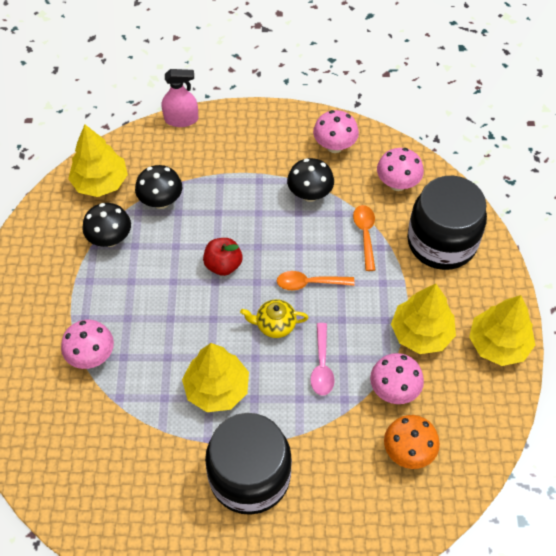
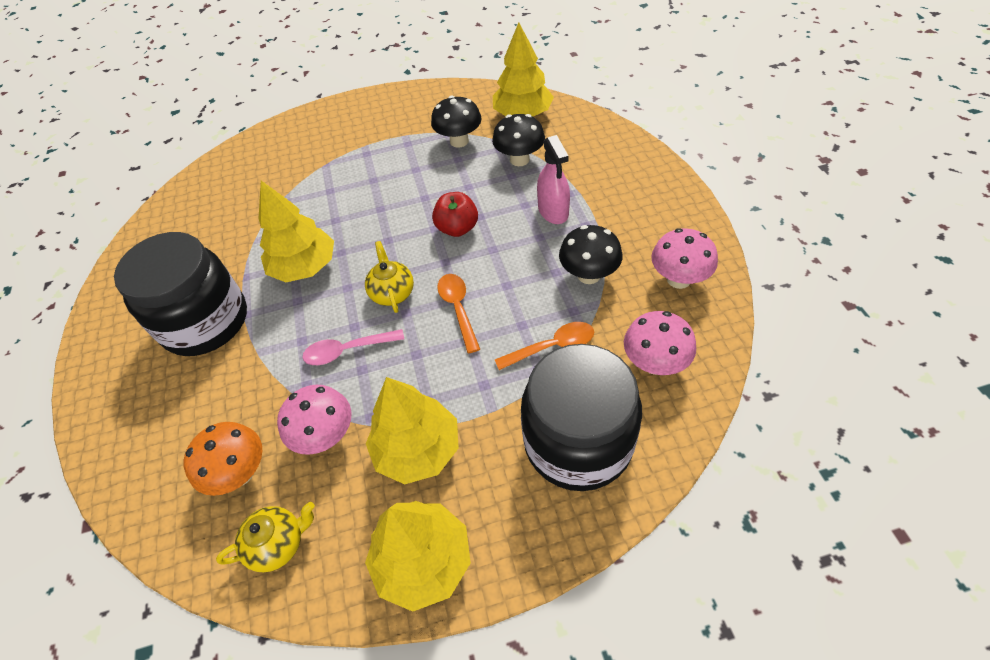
camera: 80 degrees right, 5 degrees down
pink mushroom [61,320,114,369] -> none
pink spray bottle [162,69,198,127] -> pink spray bottle moved to [537,135,570,224]
none -> yellow teapot [216,502,315,572]

